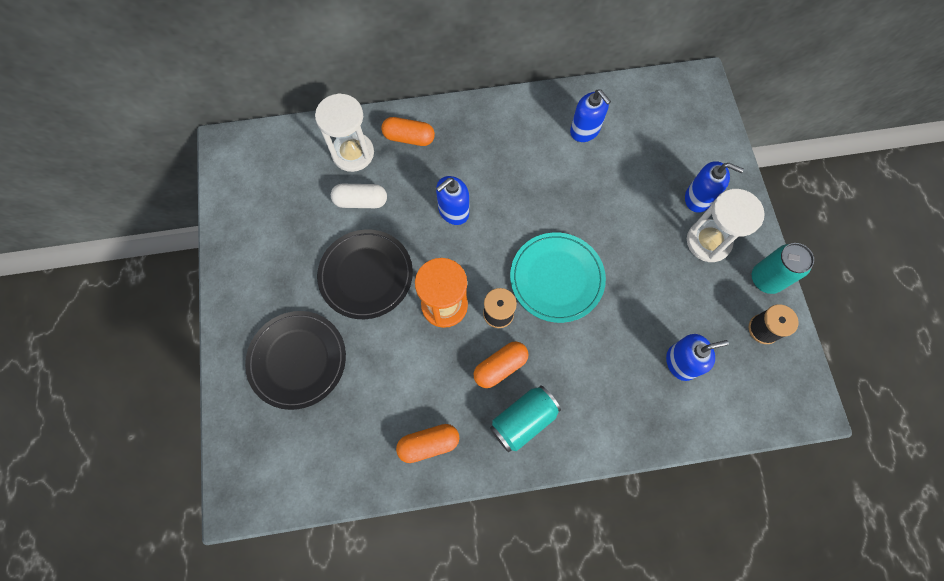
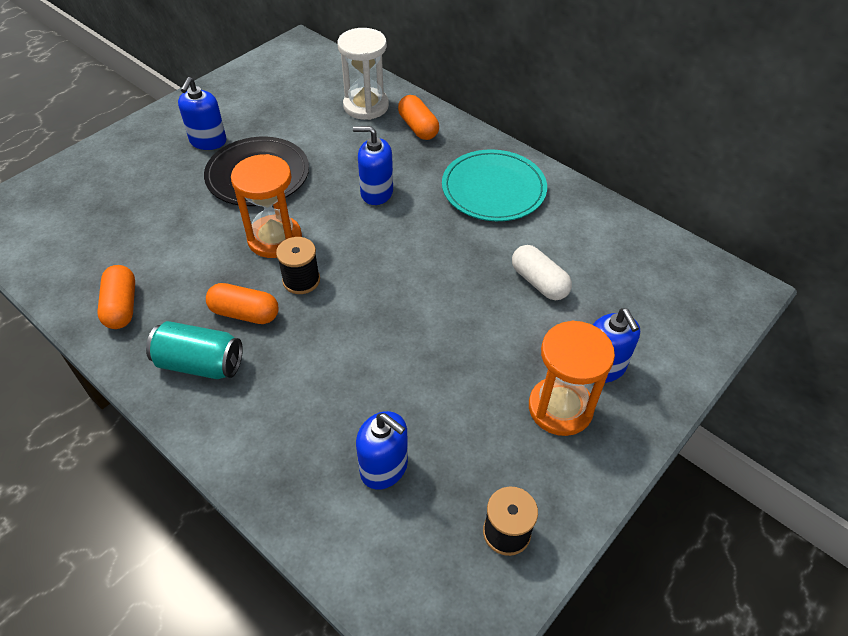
camera: 50 degrees right, 20 degrees down
black plate [245,311,346,410] -> none
white capsule [331,184,387,208] -> white capsule moved to [512,245,572,300]
orange capsule [396,424,459,463] -> orange capsule turned 45 degrees clockwise [97,265,135,329]
turquoise plate [510,232,606,323] -> turquoise plate moved to [442,149,547,221]
blue soap dispenser [570,90,611,142] -> blue soap dispenser moved to [178,77,226,150]
white hourglass [687,189,765,262] -> orange hourglass [529,321,615,436]
turquoise can [752,243,814,294] -> none

